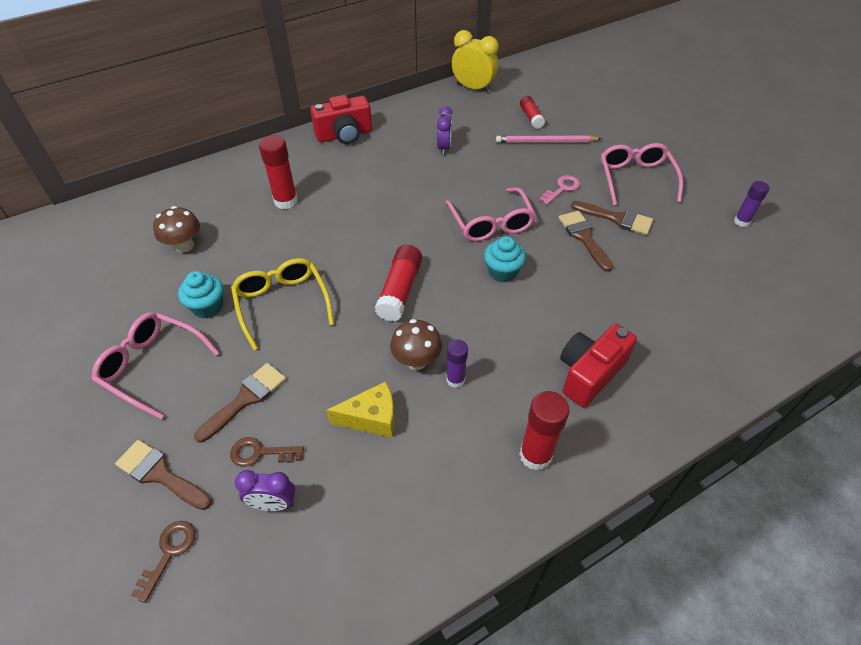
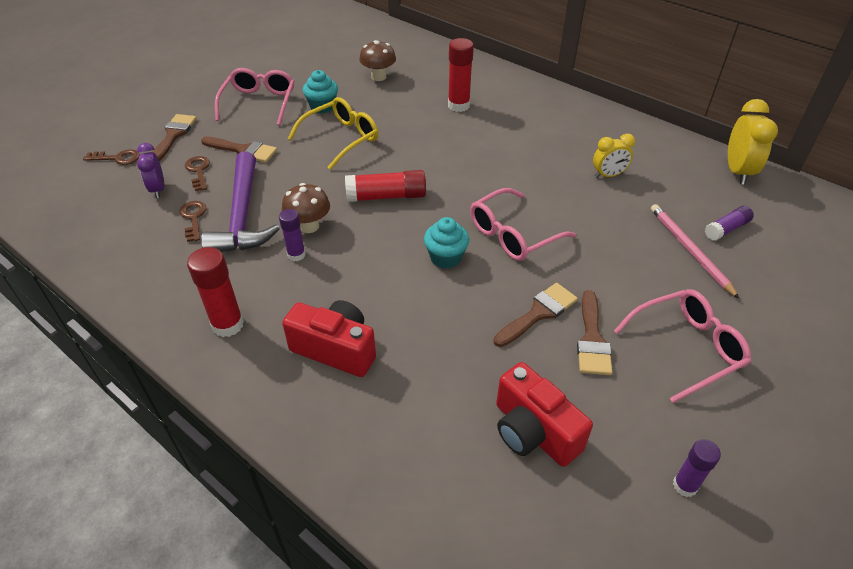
camera: 70 degrees right, 5 degrees down
red camera [310,95,372,144] -> red camera moved to [496,362,593,467]
yellow cheese [326,381,395,437] -> purple hammer [201,151,280,252]
purple clock [437,106,453,155] -> yellow clock [593,134,635,178]
red glue stick [520,96,545,129] -> purple glue stick [705,206,754,241]
pink key [540,175,580,205] -> none
none -> brown key [180,201,207,242]

